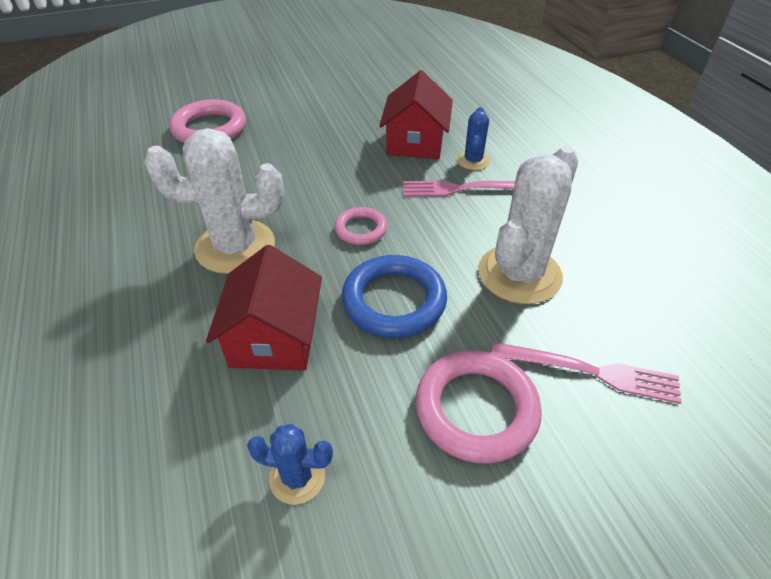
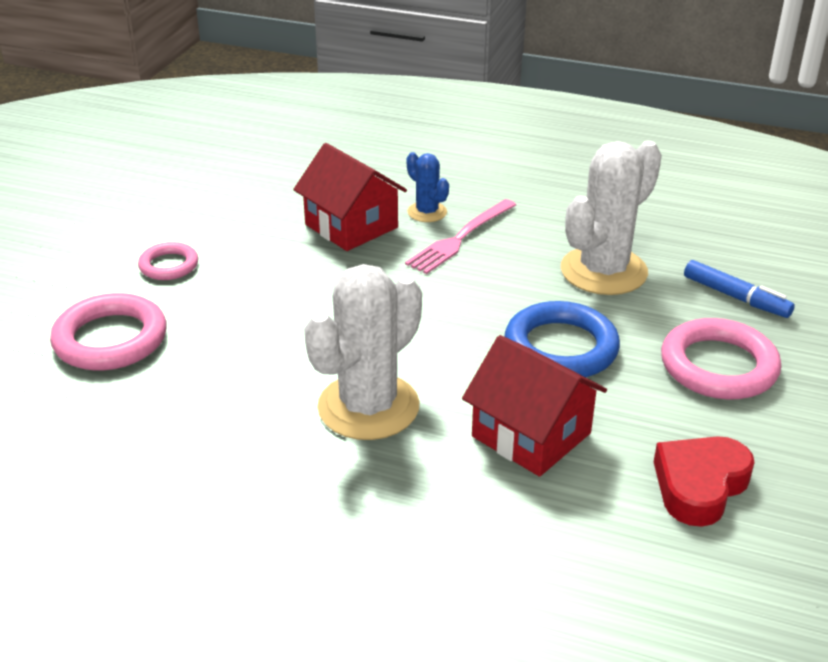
camera: 50 degrees left, 10 degrees down
blue cactus [247,424,333,505] -> red heart [654,436,755,527]
pink ring [335,207,387,245] -> pink ring moved to [138,242,198,280]
white cactus [478,146,578,304] -> white cactus turned 60 degrees clockwise [561,141,662,295]
pink fork [492,342,682,404] -> blue marker [684,260,795,318]

